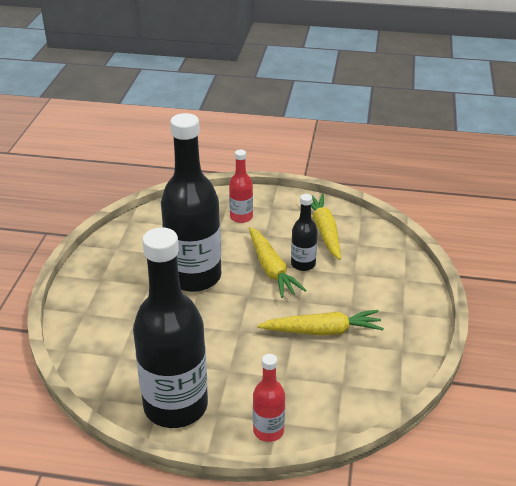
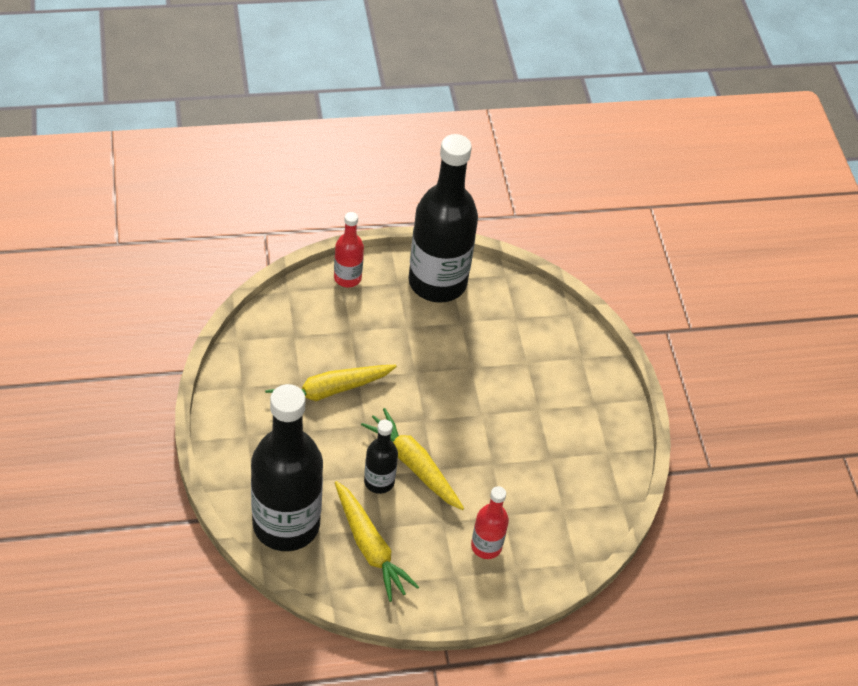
camera: 155 degrees right, 15 degrees up
black bottle [161,113,221,292] -> black bottle moved to [251,384,323,551]

